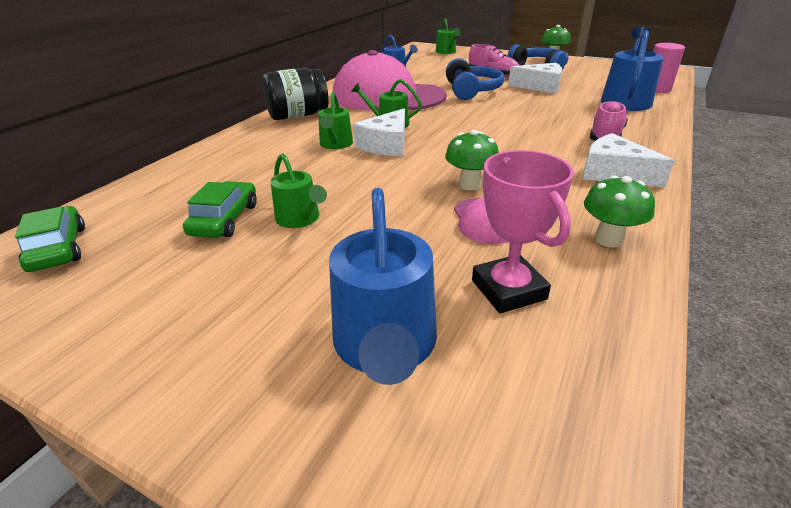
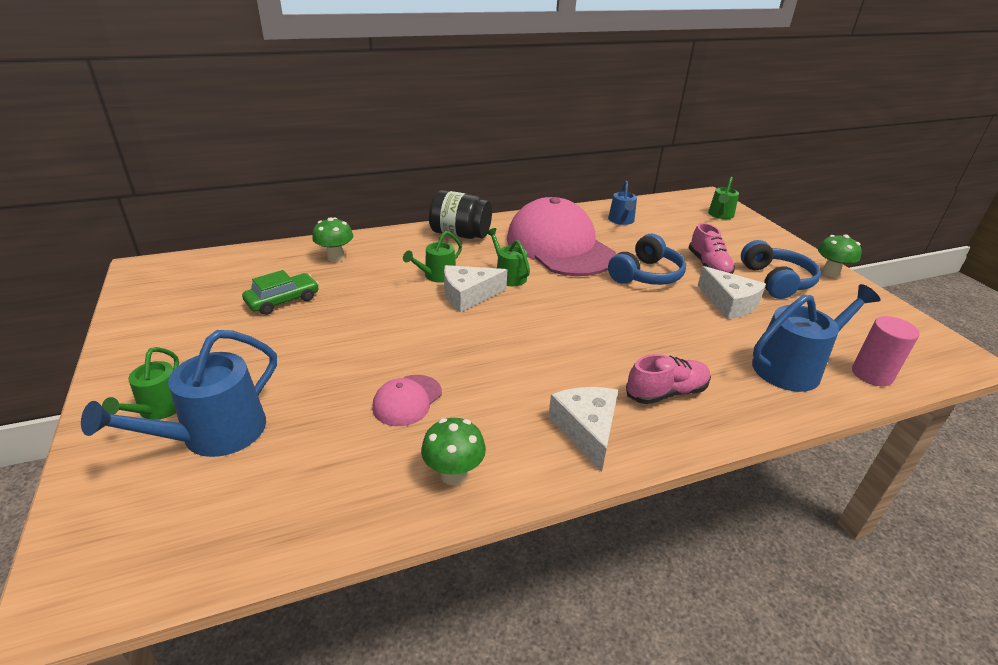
camera: 40 degrees right, 0 degrees up
green car [15,206,85,272] -> none
green watering can [270,153,327,228] -> green watering can moved to [102,347,179,420]
green mushroom [445,130,499,191] -> green mushroom moved to [312,217,353,262]
pink trophy [472,150,574,313] -> none

